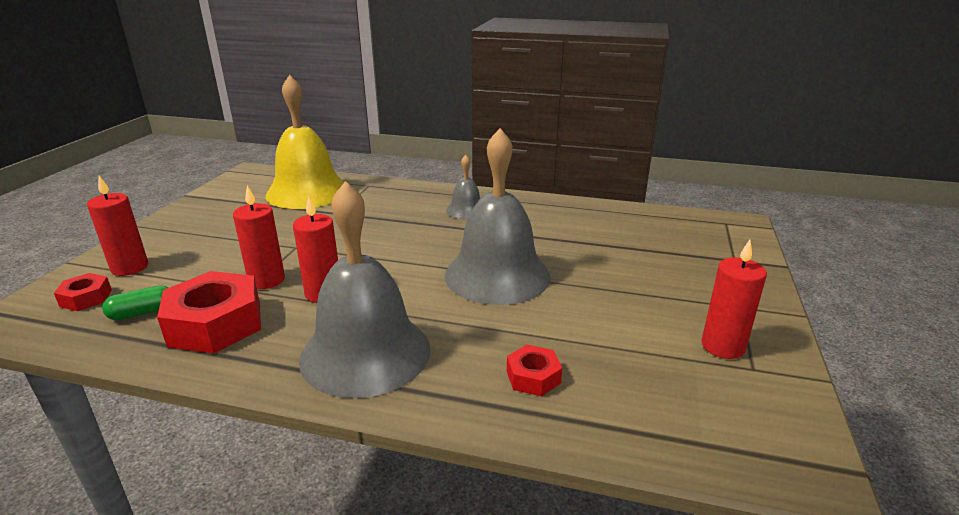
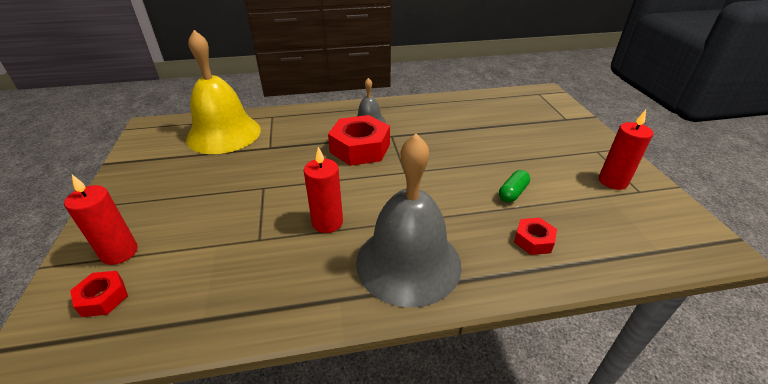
camera: 25 degrees left, 10 degrees up
green capsule [102,285,168,320] -> green capsule moved to [499,170,530,203]
red nut [157,271,261,353] -> red nut moved to [328,115,390,166]
red candle [233,185,285,289] -> none
grey bell [445,128,551,305] -> none

